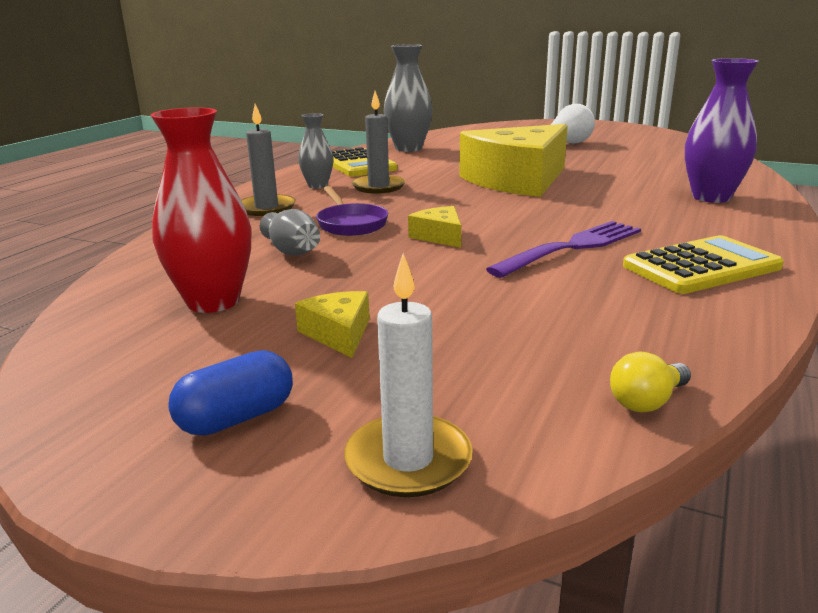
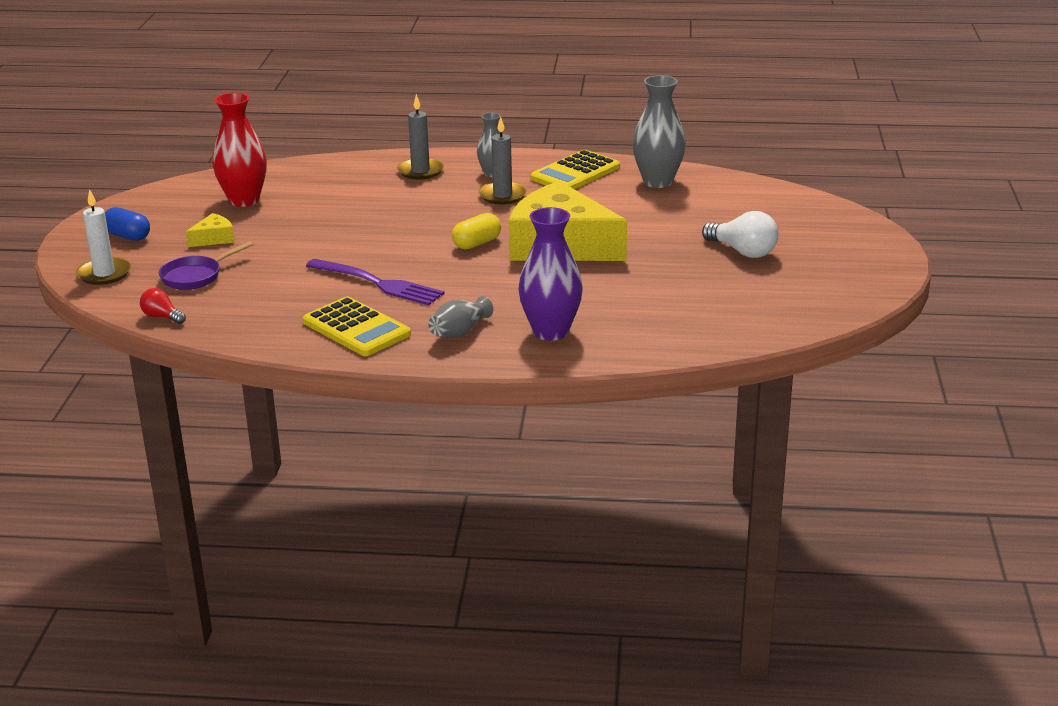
camera: 70 degrees right, 5 degrees up
grey vase [260,209,320,256] -> grey vase moved to [428,296,493,338]
purple pan [316,186,388,236] -> purple pan moved to [159,241,253,290]
yellow cheese [408,206,461,248] -> none
yellow light bulb [610,352,691,413] -> red light bulb [140,288,186,324]
none -> yellow capsule [452,213,501,249]

